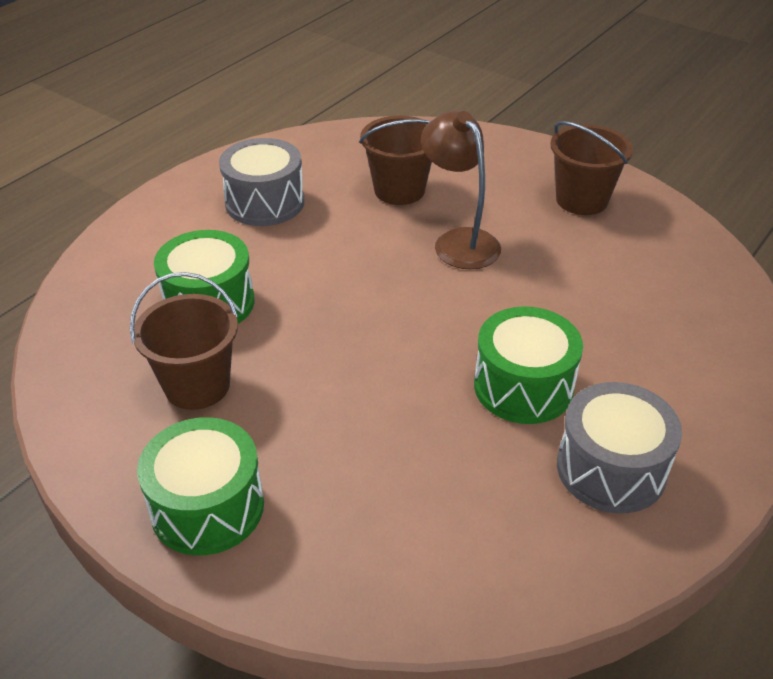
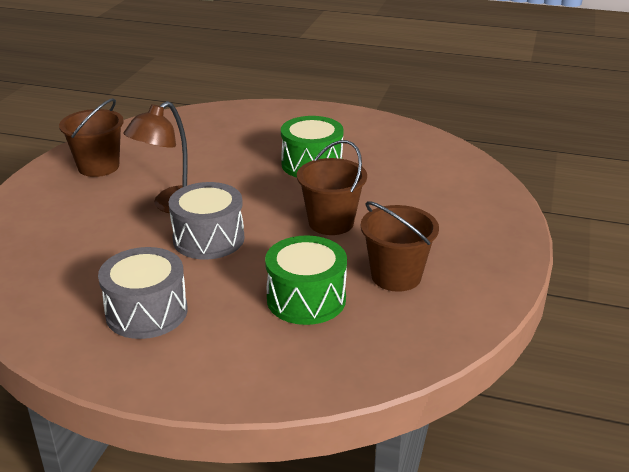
camera: 110 degrees left, 10 degrees down
green drum [137,417,264,555] -> none
brown bucket [359,116,432,205] -> brown bucket moved to [297,140,367,235]
grey drum [557,382,682,514] -> grey drum moved to [169,182,244,259]

